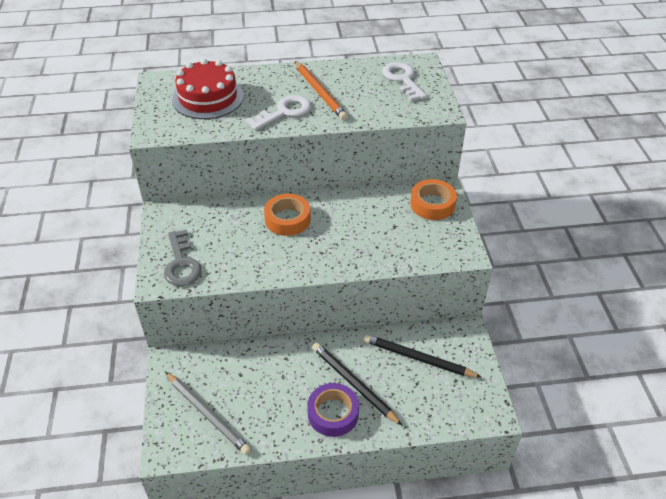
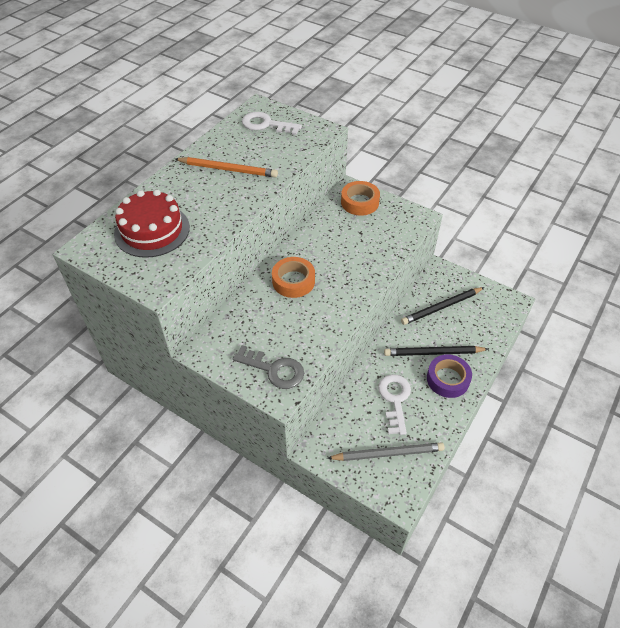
camera: 50 degrees left, 5 degrees up
white key [245,95,311,130] -> white key moved to [378,374,411,435]

